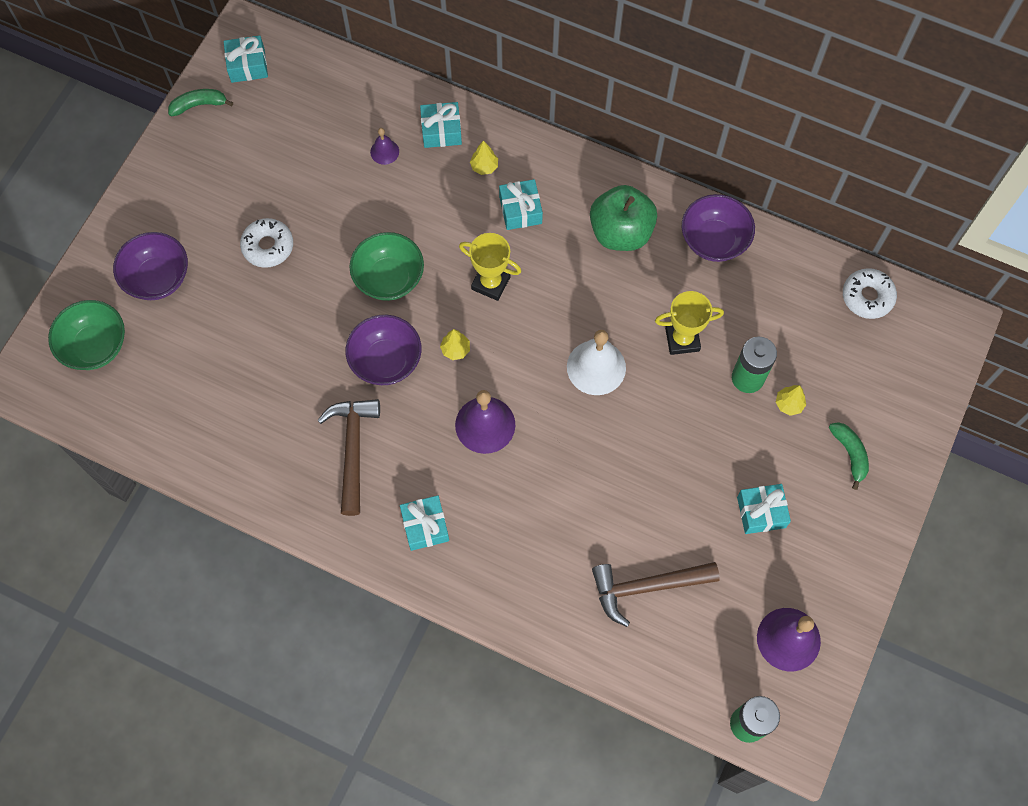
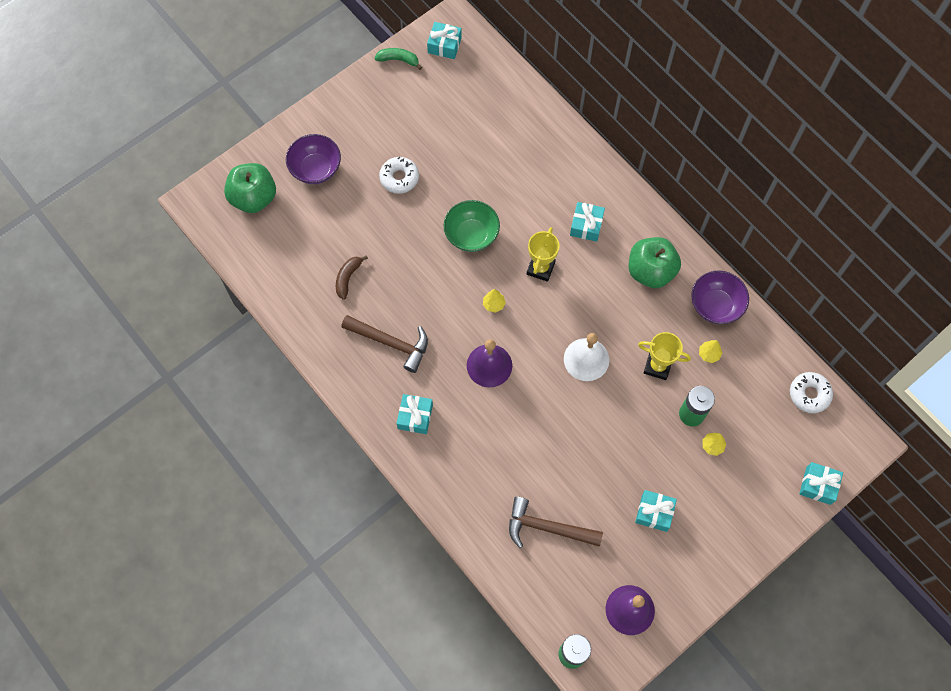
camera: 25 degrees right, 0 degrees up
green bowl [48,300,125,370] -> green apple [224,163,276,213]
brown hammer [317,399,380,516] -> brown hammer turned 90 degrees clockwise [341,315,428,373]
purple bowl [345,315,422,385] -> none
purple bell [370,128,399,165] -> none
turquoise gift [420,102,462,148] -> turquoise gift moved to [799,462,843,505]
yellow trophy [459,233,522,301] -> yellow trophy turned 60 degrees clockwise [527,227,559,282]
yellow tree [470,141,498,175] -> yellow tree moved to [699,340,722,363]
green banana [829,422,869,490] -> none
none -> brown banana [336,255,368,300]

